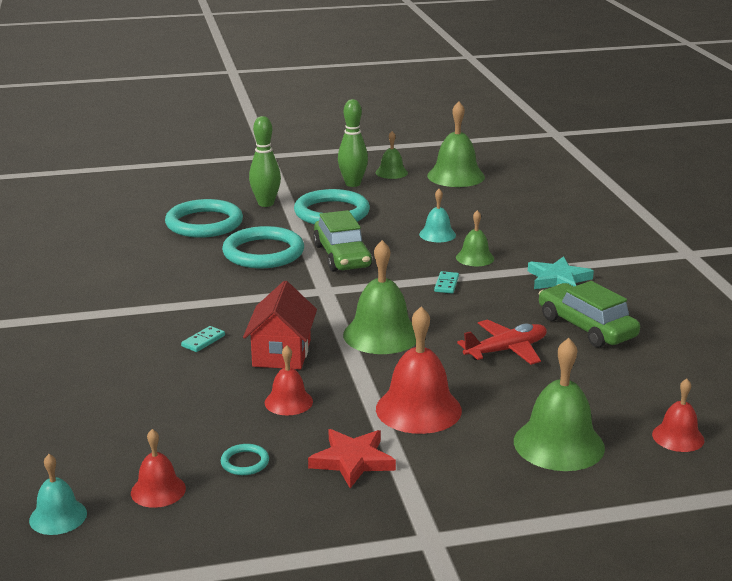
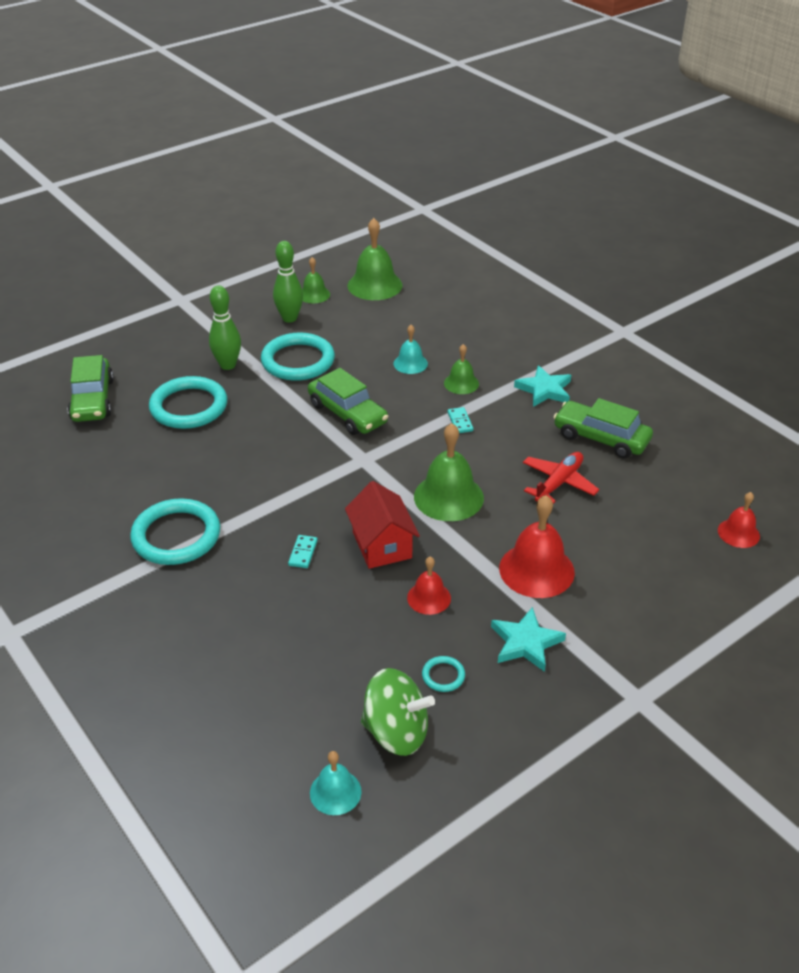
camera: 25 degrees left, 15 degrees up
red bell [131,429,186,508] -> green spinning top [361,668,435,756]
turquoise ring [222,226,304,268] -> turquoise ring moved to [130,498,220,565]
red star [308,429,396,488] -> turquoise star [491,607,566,672]
green bell [514,338,605,471] -> none
none -> green car [68,355,114,422]

